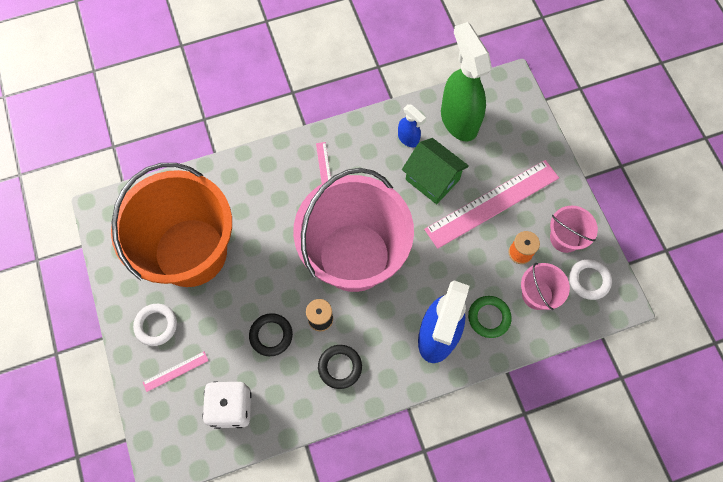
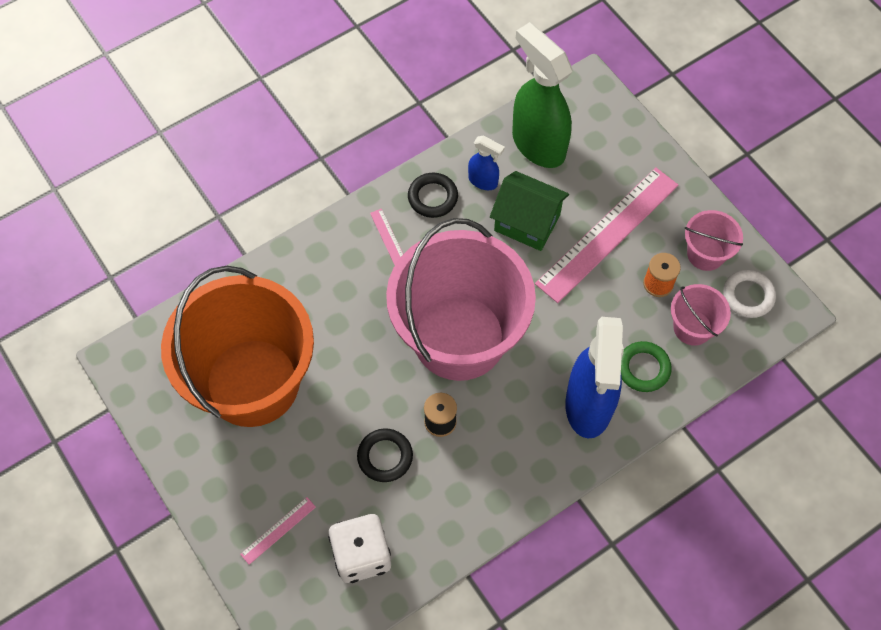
camera: 15 degrees left, 5 degrees down
white ring [133,304,177,346] -> none
black ring [318,345,362,389] -> black ring moved to [408,173,458,218]

